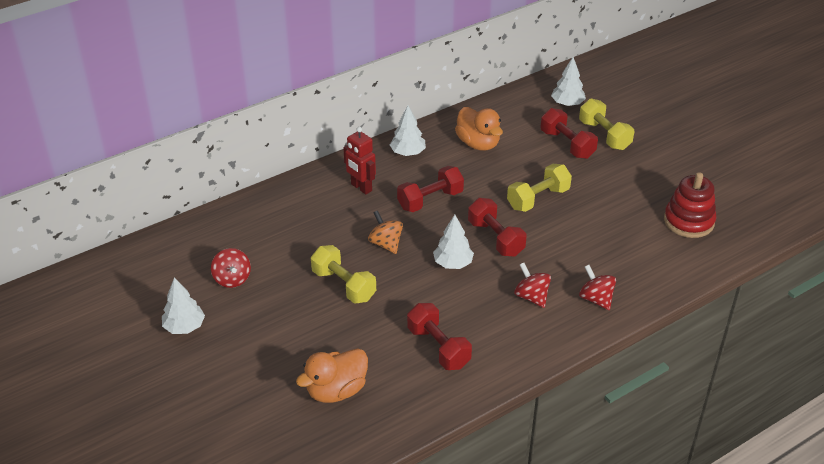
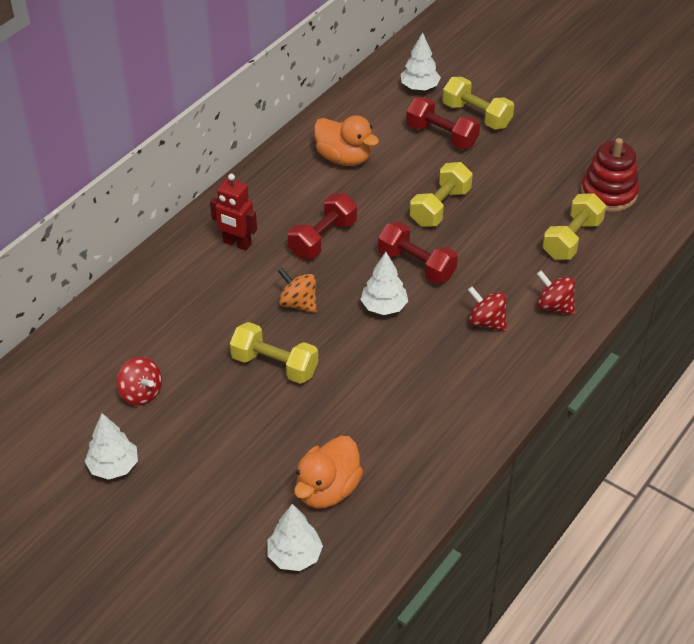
camera: 20 degrees left, 5 degrees up
white tree [390,105,426,156] -> white tree moved to [268,504,323,571]
red dumbbell [407,303,472,370] -> none
none -> yellow dumbbell [542,193,606,260]

